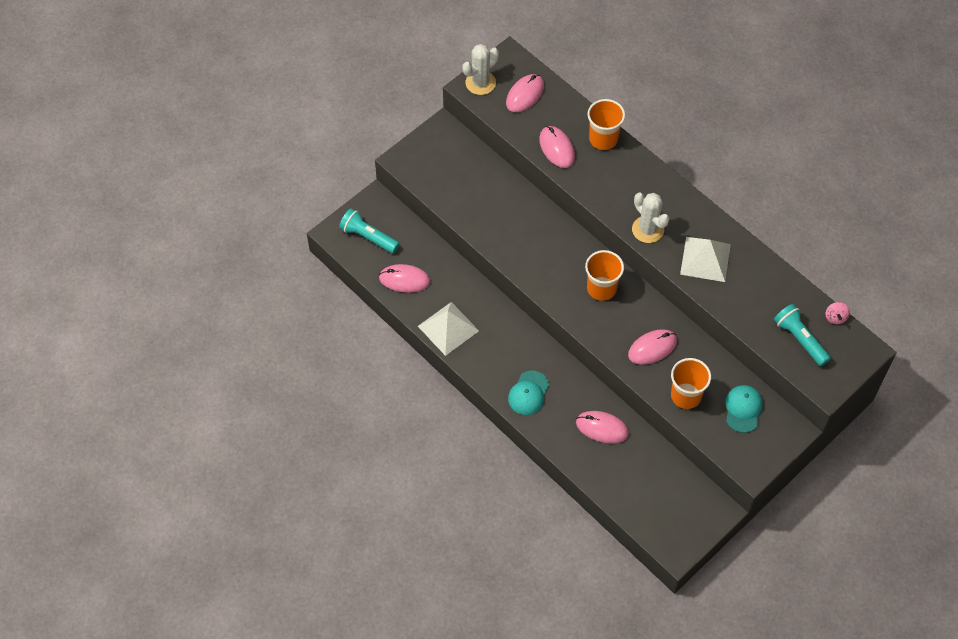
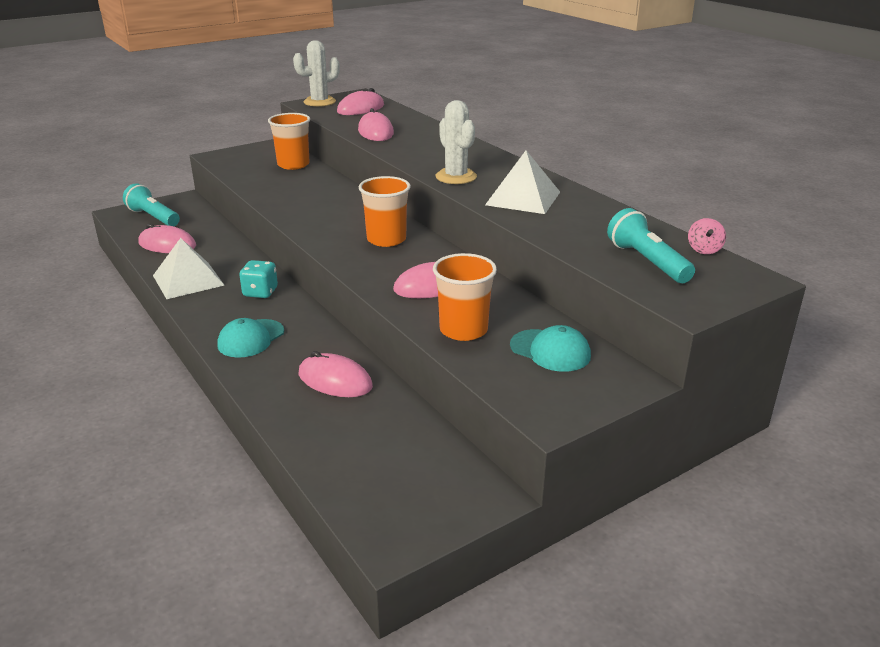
camera: 10 degrees right, 30 degrees down
orange cup [587,99,625,150] -> orange cup moved to [268,113,310,170]
turquoise cap [725,385,763,433] -> turquoise cap turned 105 degrees clockwise [510,325,591,372]
none -> turquoise dice [239,260,278,298]

